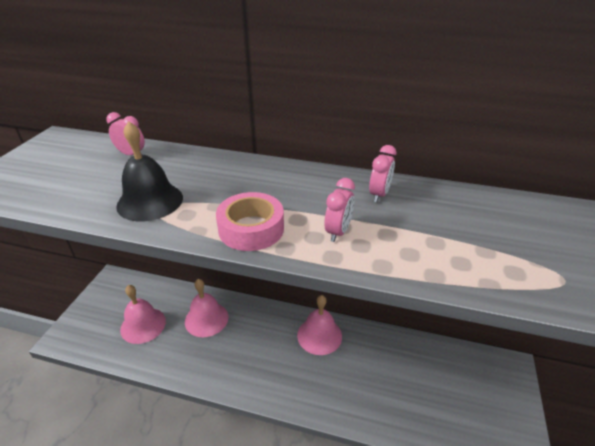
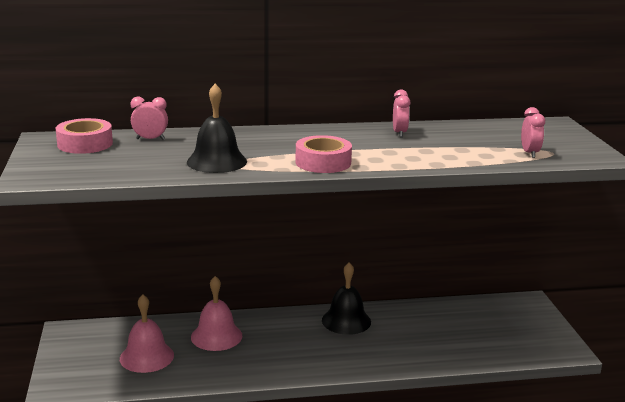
camera: 25 degrees left, 15 degrees down
pink bell [297,295,342,355] -> black bell [322,263,371,335]
pink clock [325,178,355,242] -> pink clock moved to [521,107,545,158]
none -> pink tape [56,118,113,154]

